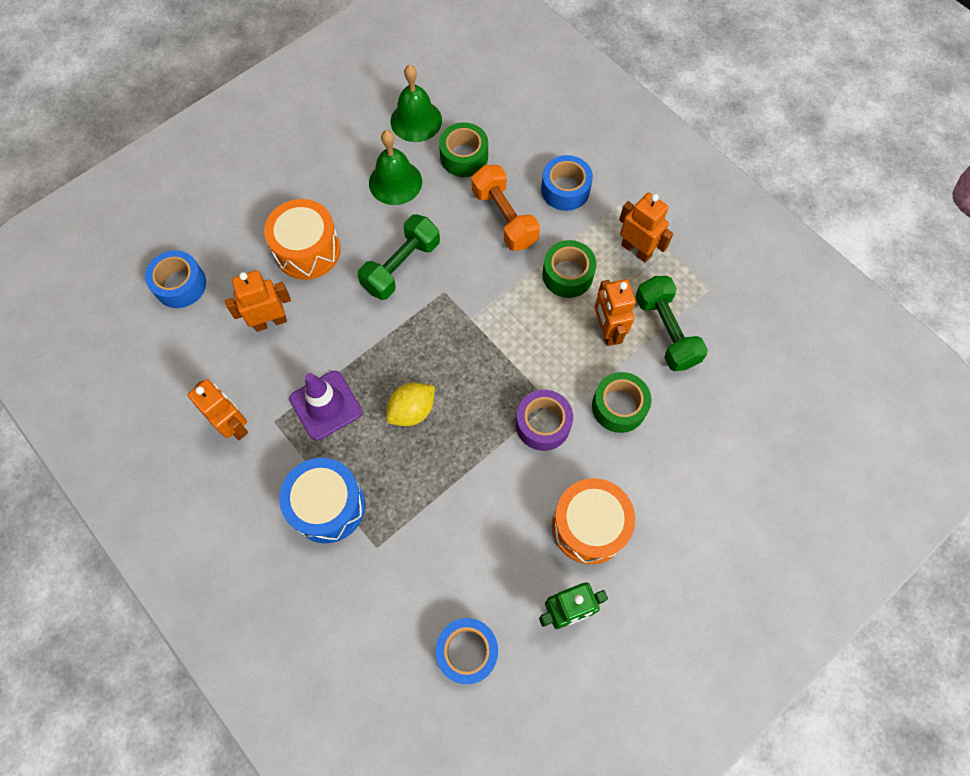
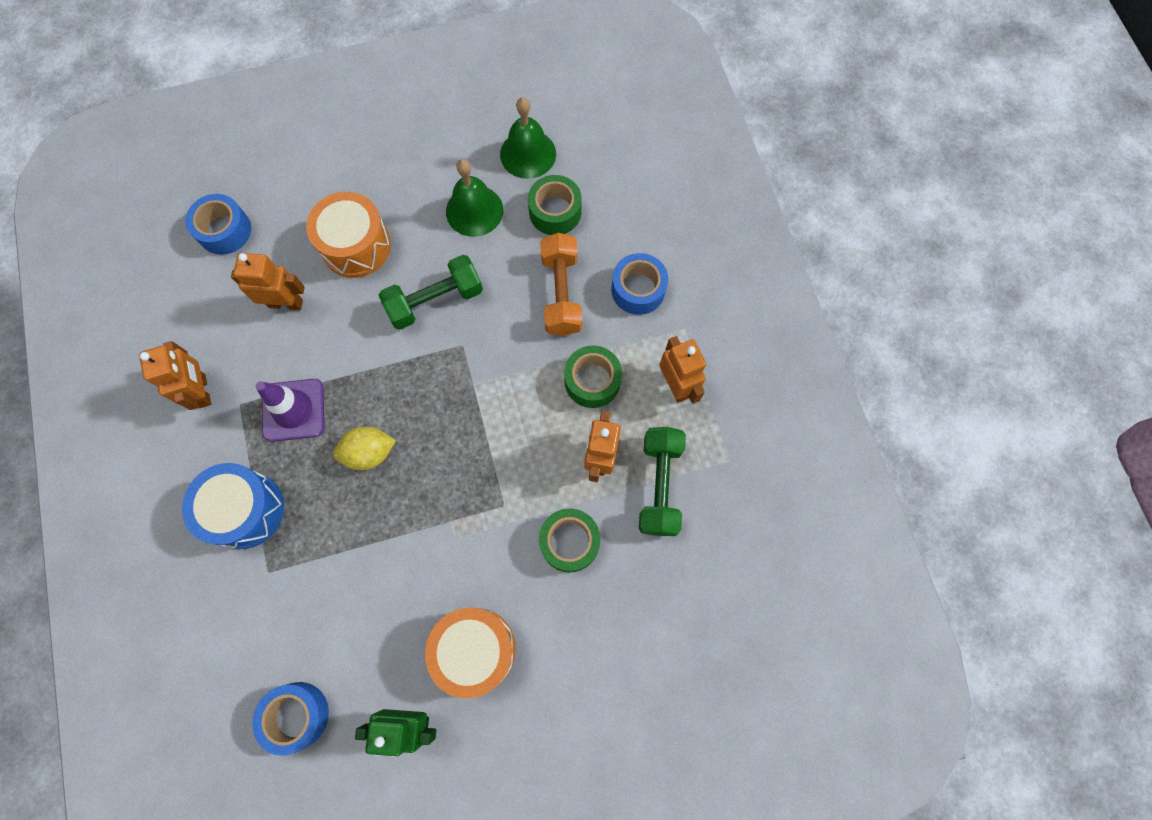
camera: 25 degrees right, 5 degrees up
purple tape [516,390,573,451] -> none

